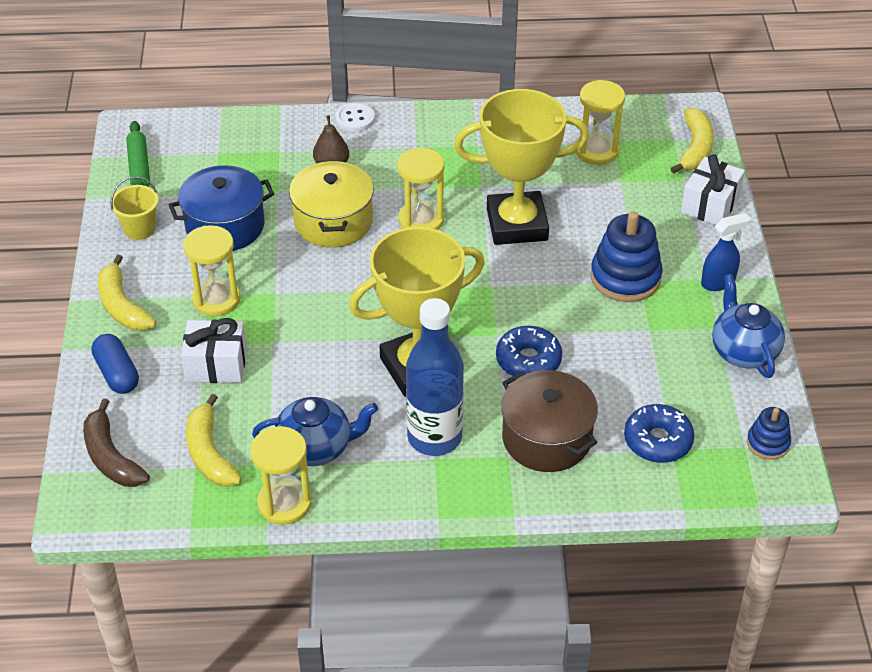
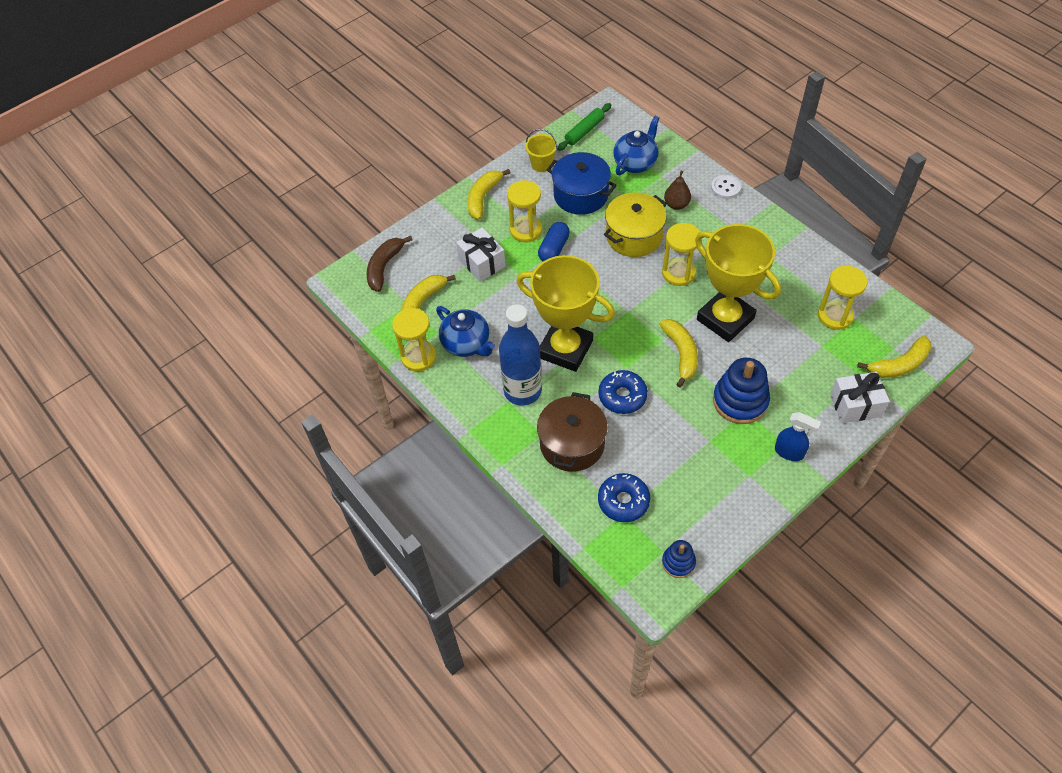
camera: 55 degrees right, 10 degrees up
blue capsule [91,334,139,394] -> blue capsule moved to [538,222,570,261]
blue teapot [712,274,785,378] -> blue teapot moved to [613,116,659,175]
none -> yellow banana [660,319,698,388]

